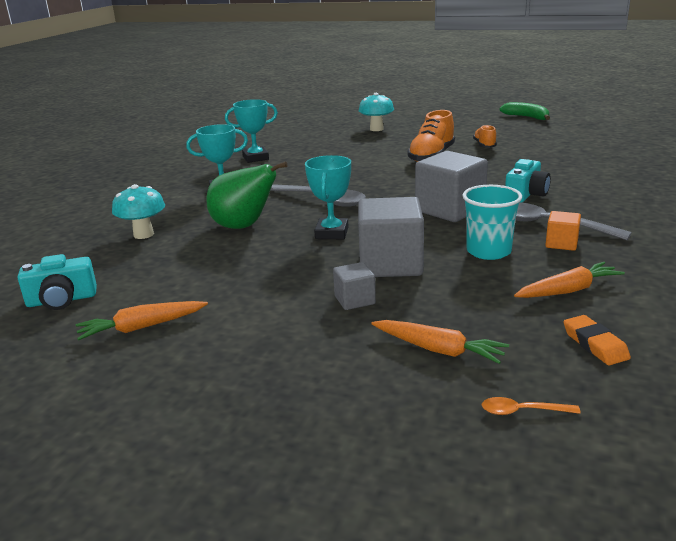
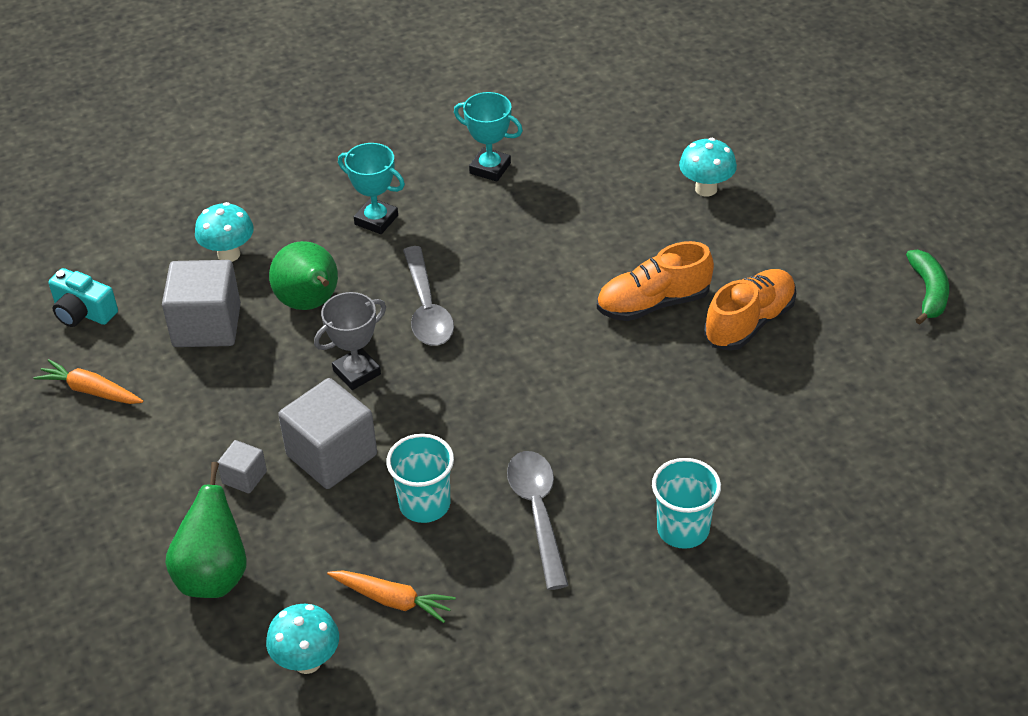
camera: 45 degrees right, 20 degrees up
turquoise trophy [305,155,351,239] -> grey trophy [314,292,386,390]
orange carrot [371,320,509,364] -> green pear [165,462,247,598]
grey cube [415,151,488,222] -> grey cube moved to [162,260,241,347]
orange shoe [473,125,497,148] -> orange shoe [704,269,796,351], size x1.76
orange spoon [482,397,581,415] -> none
turquoise camera [505,159,551,203] -> none
orange cube [545,211,581,251] -> none
orange eraser [563,315,631,365] -> turquoise mushroom [266,604,339,674]
none -> turquoise cup [652,458,721,549]

